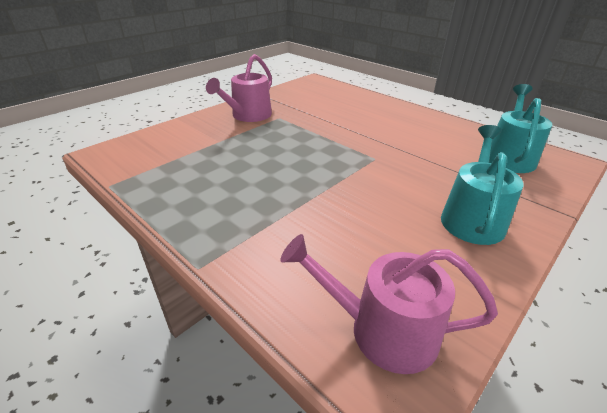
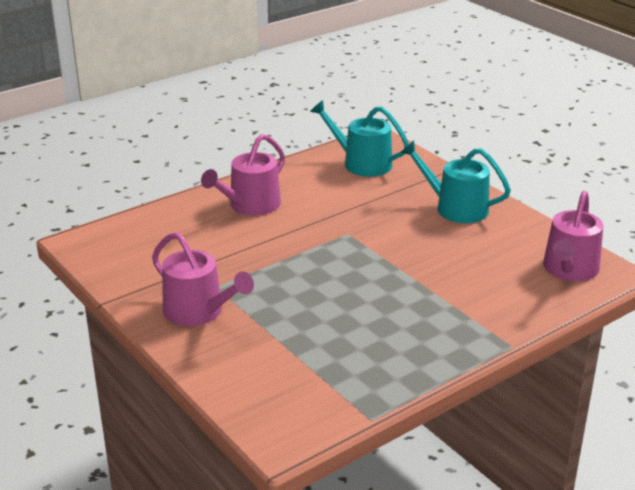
camera: 80 degrees left, 5 degrees down
none -> pink watering can [201,134,285,216]

